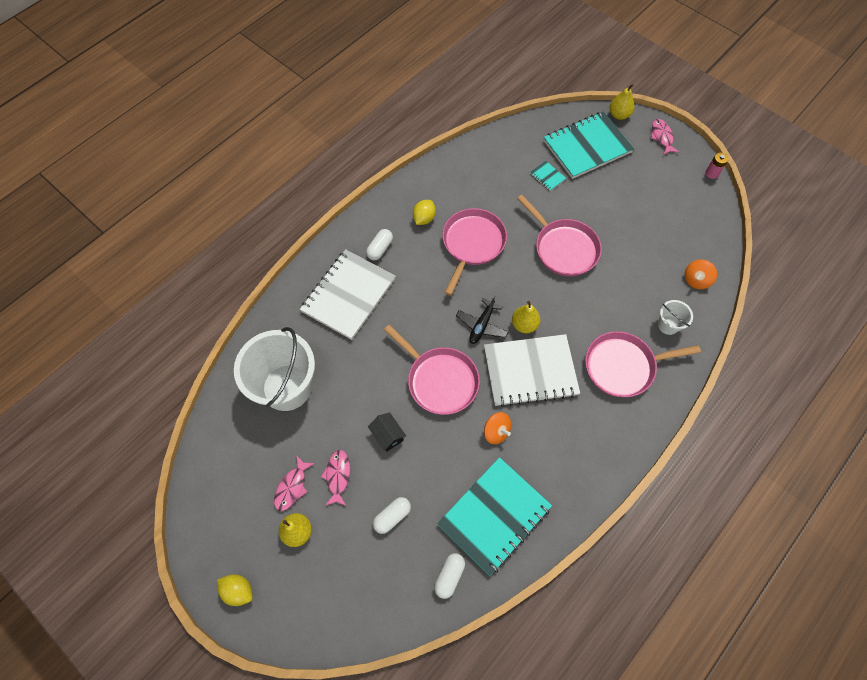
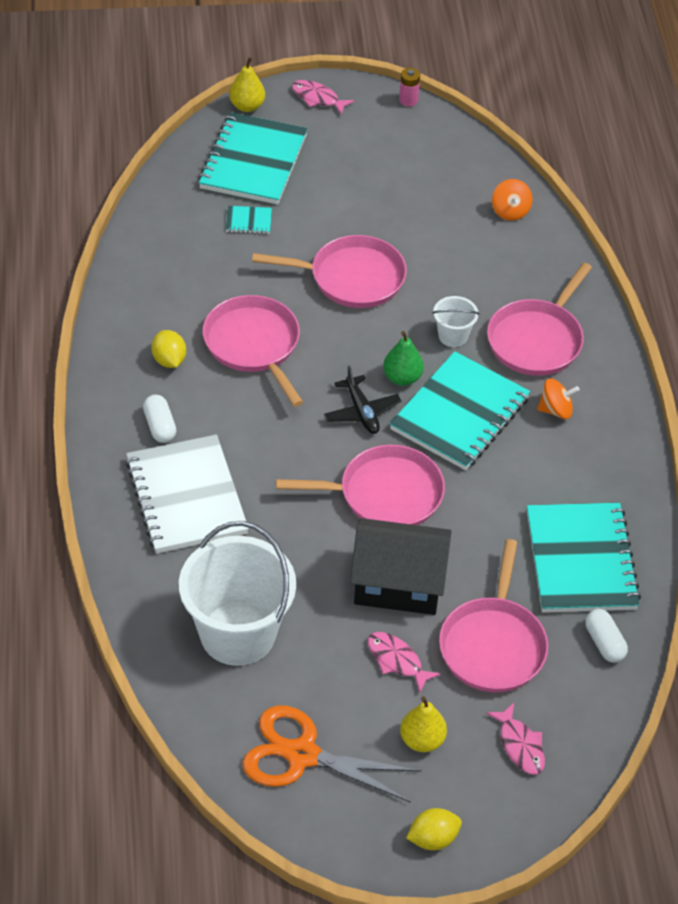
camera: 50 degrees left, 15 degrees down
pink fish [274,455,315,511] -> pink fish moved to [486,703,545,775]
black house [368,412,406,452] -> black house [350,518,452,615], size x2.12
white capsule [373,497,411,534] -> pink pan [439,539,548,692]
white notebook [484,334,580,407] -> turquoise notebook [390,351,530,470]
orange spinning top [484,412,511,444] -> orange spinning top moved to [537,378,580,419]
yellow pear [512,301,541,333] -> green pear [383,331,424,386]
white bucket [658,300,693,335] -> white bucket moved to [432,296,479,347]
none -> orange scissors [242,706,422,803]

